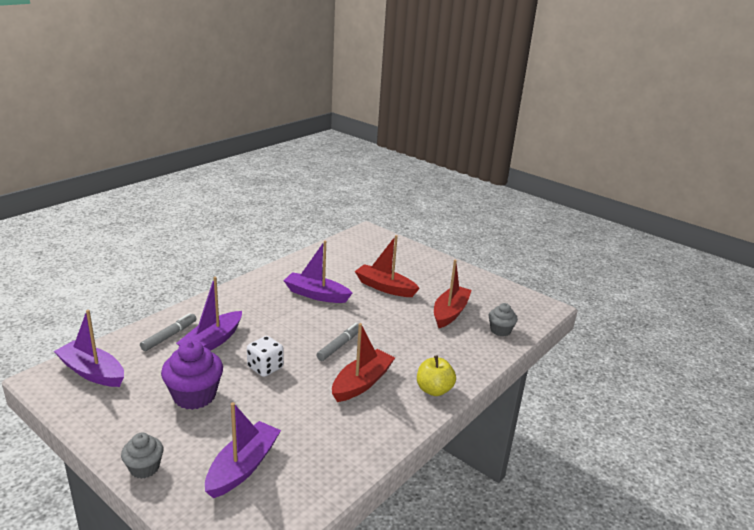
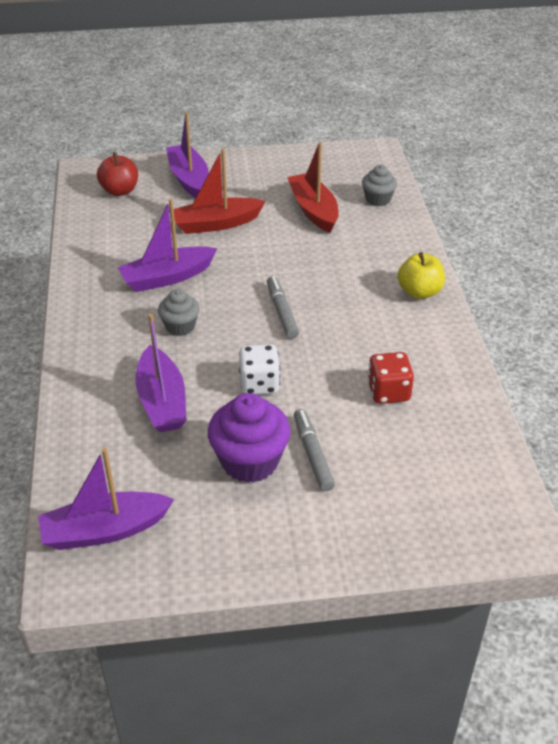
camera: 45 degrees left, 15 degrees up
grey cupcake [121,433,164,479] -> grey cupcake moved to [158,289,200,336]
grey marker [140,313,197,351] -> grey marker moved to [294,409,335,491]
purple boat [205,402,281,498] -> purple boat moved to [166,112,209,198]
red boat [332,323,395,402] -> none
none -> red apple [97,152,138,196]
none -> red dice [368,352,414,404]

